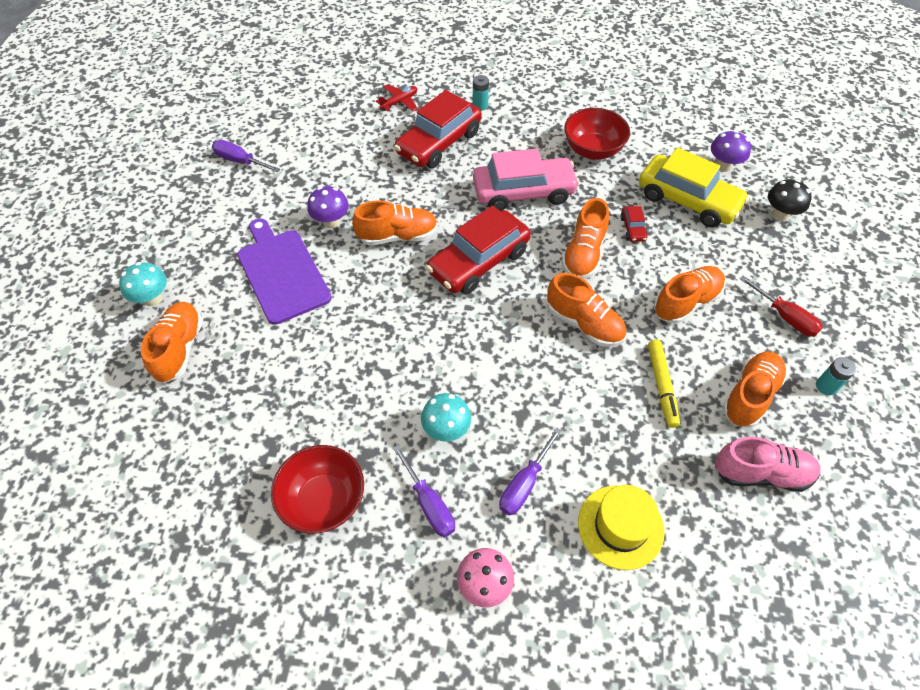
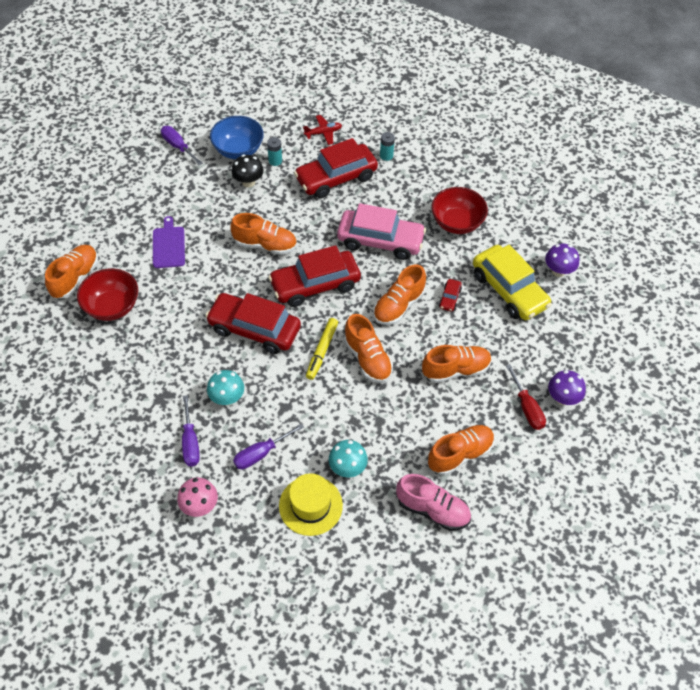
camera: 20 degrees right, 0 degrees up
turquoise mushroom [119,262,167,306] -> turquoise mushroom moved to [329,440,368,477]
purple cutting board [237,218,332,325] -> purple cutting board [153,216,185,268], size x0.61
red bowl [271,445,364,534] -> red bowl moved to [77,268,138,321]
purple mushroom [307,186,349,228] -> purple mushroom moved to [548,370,586,405]
yellow marker [648,340,680,428] -> yellow marker moved to [306,318,338,380]
black mushroom [768,179,812,221] -> black mushroom moved to [232,154,263,188]
turquoise battery [816,357,856,395] -> turquoise battery moved to [267,137,282,166]
none -> red car [205,293,301,354]
none -> blue bowl [210,116,264,159]

